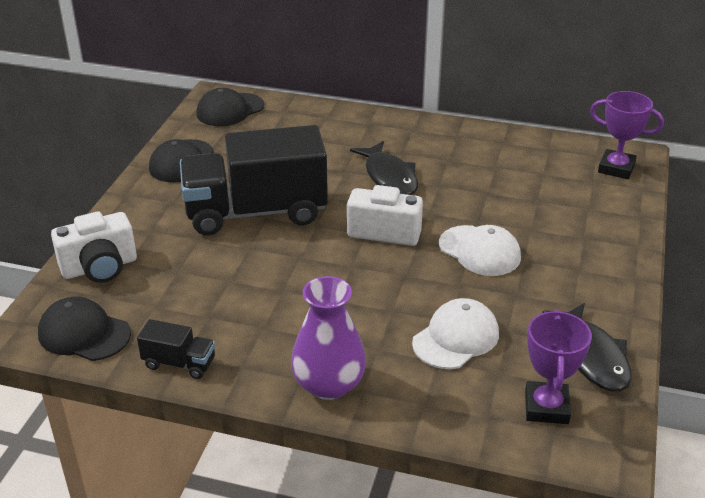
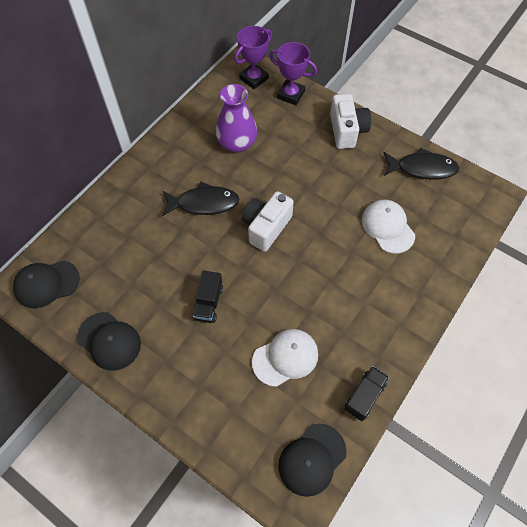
camera: 70 degrees left, 25 degrees up
white camera [51,212,137,283] -> white camera moved to [330,94,371,149]
black truck [180,125,328,235] -> black truck [193,270,223,323], size x0.42
black cap [196,88,264,126] -> black cap turned 90 degrees clockwise [13,261,80,308]
purple vase [291,276,366,400] -> purple vase moved to [216,84,257,153]
white cap [439,225,521,276] -> white cap moved to [252,329,318,387]
purple trophy [525,310,592,424] -> purple trophy moved to [269,42,317,105]

